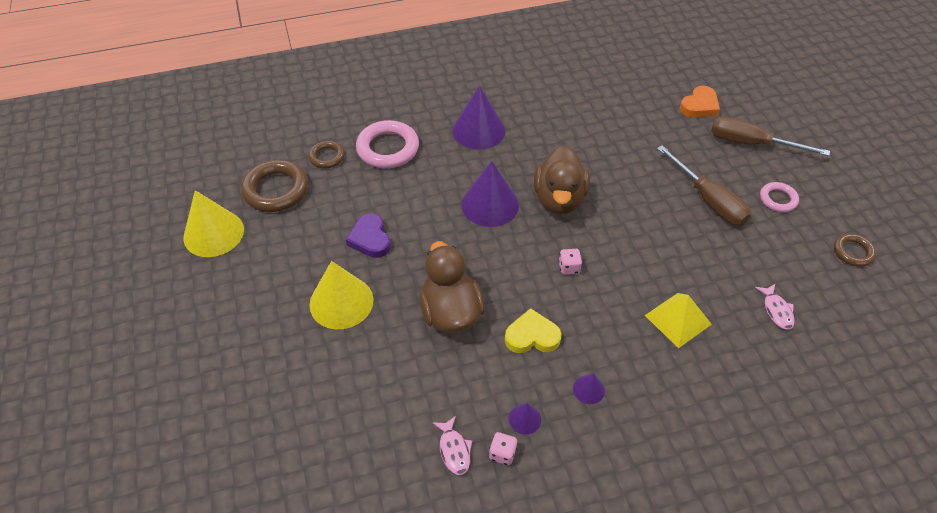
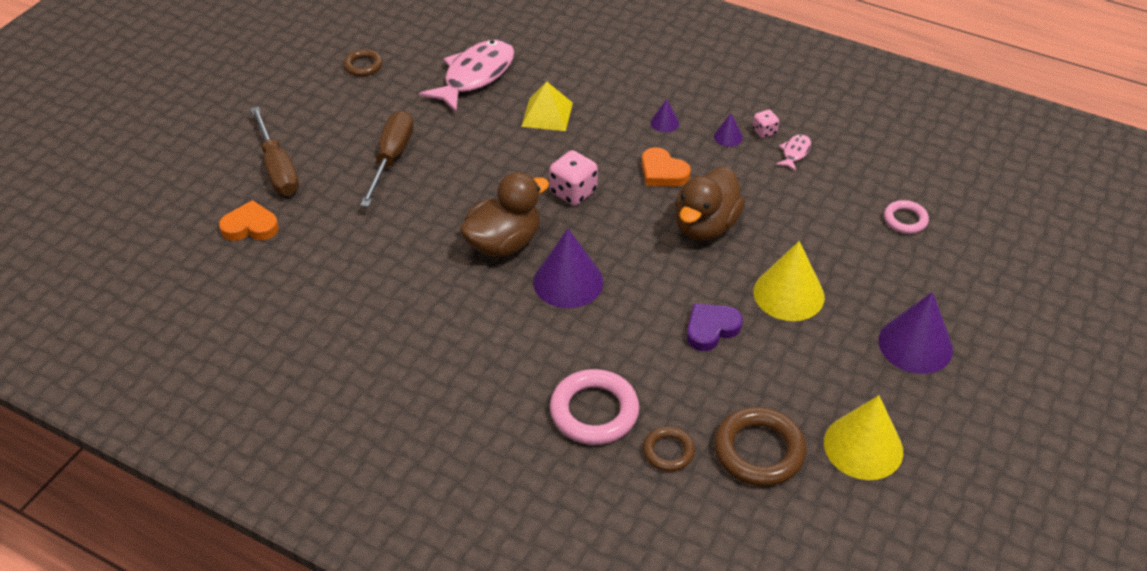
camera: 135 degrees left, 5 degrees down
purple heart [346,213,391,258] -> purple heart turned 150 degrees counterclockwise [687,303,743,351]
purple cone [452,86,505,150] -> purple cone moved to [879,292,953,374]
yellow heart [505,308,561,353] -> orange heart [642,147,691,186]
pink dice [559,249,582,275] -> pink dice [549,150,598,205], size x1.78
pink fish [755,284,795,330] -> pink fish [419,39,514,112], size x2.27
pink ring [760,182,799,212] -> pink ring moved to [884,200,929,234]

